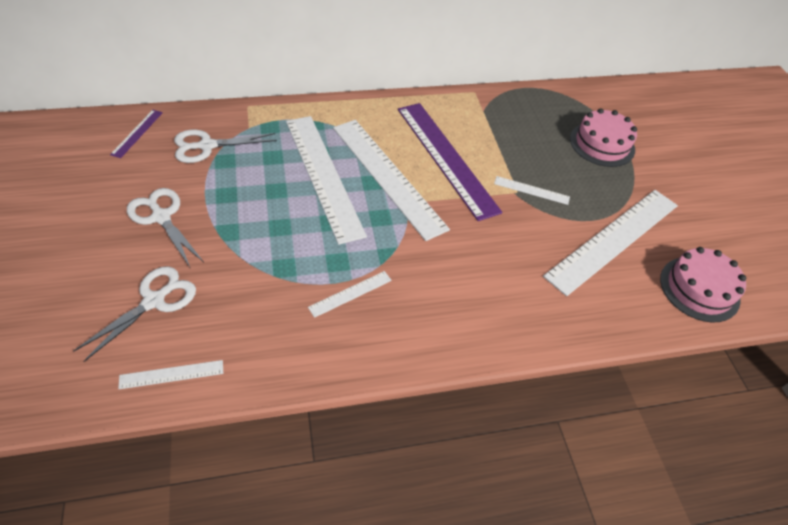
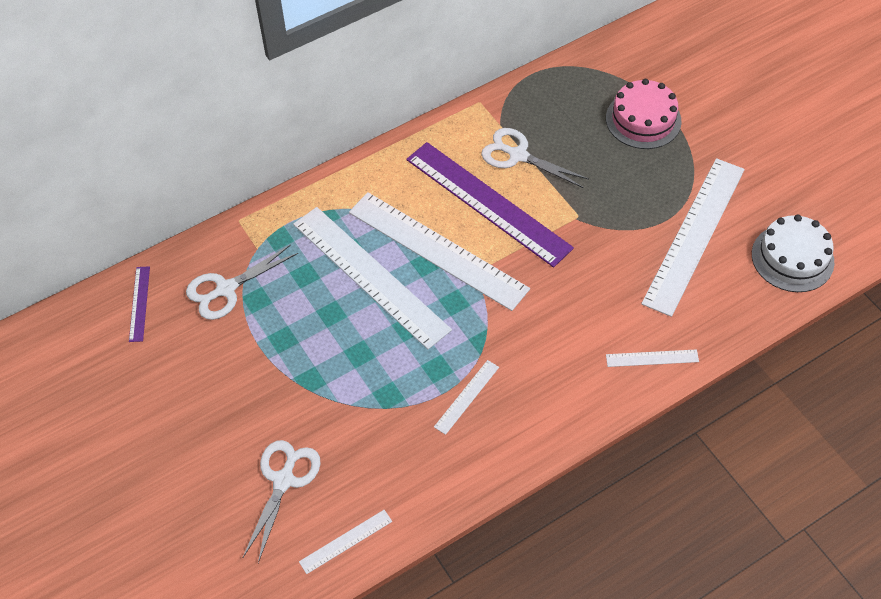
camera: 15 degrees left, 5 degrees up
white scissors [127,188,204,267] -> white scissors moved to [481,128,589,188]
white ruler [494,176,570,205] -> white ruler moved to [606,349,699,367]
pink cake [660,247,746,322] -> white cake [752,214,834,292]

